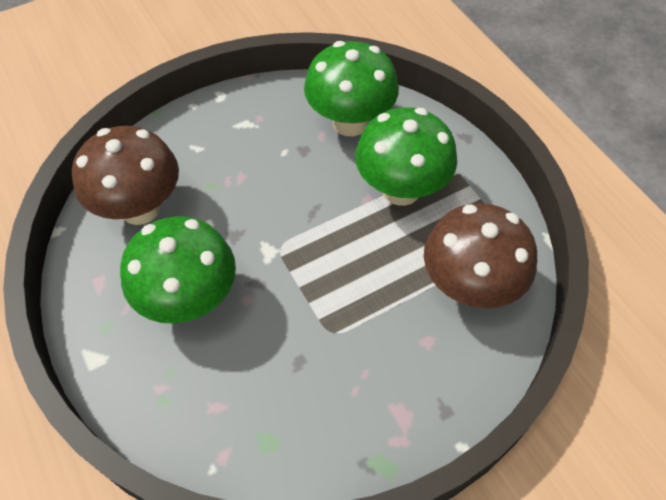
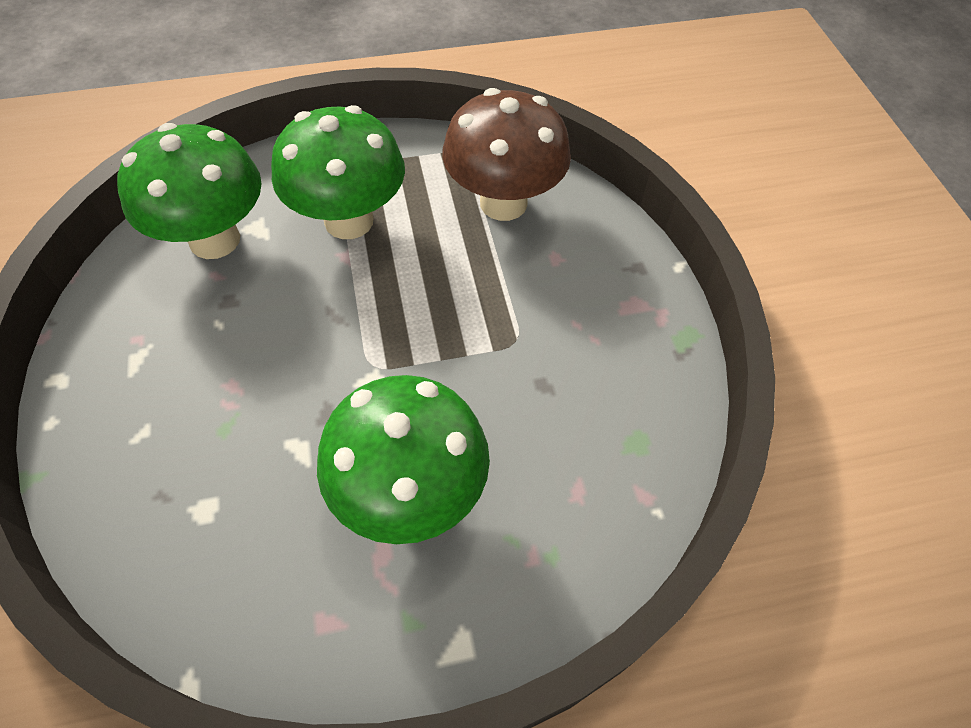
camera: 75 degrees left, 0 degrees up
brown mushroom [72,126,179,225] -> none

